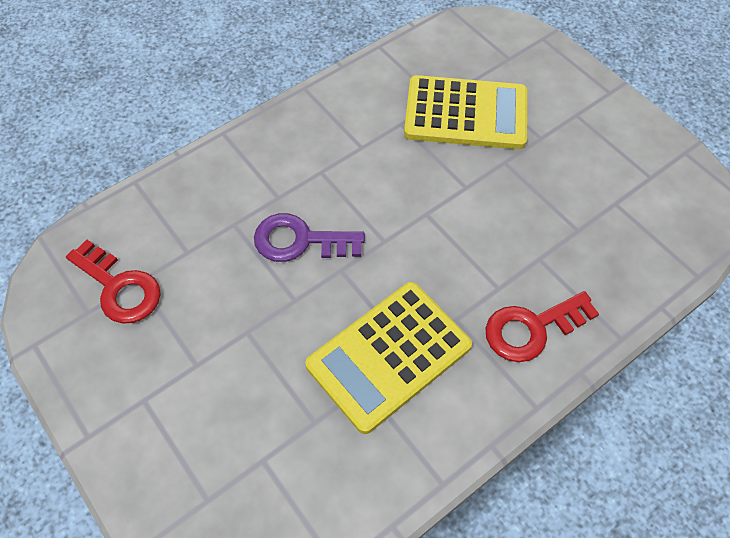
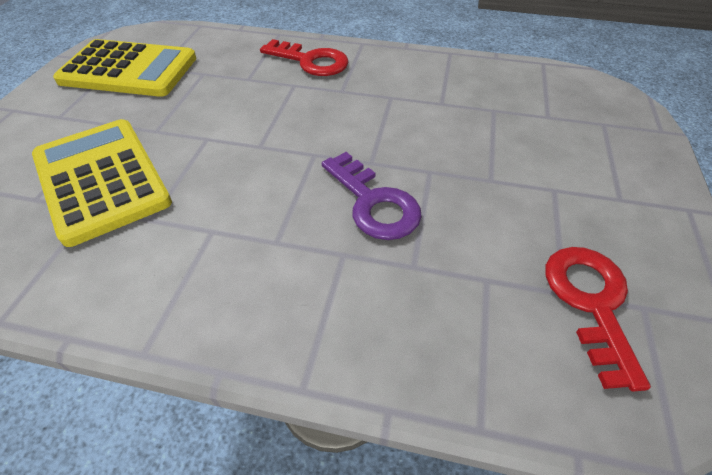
camera: 130 degrees left, 10 degrees down
yellow calculator [305,282,472,434] -> yellow calculator moved to [53,39,196,97]

